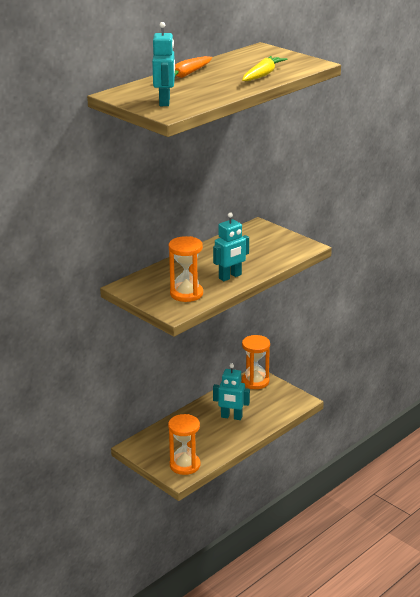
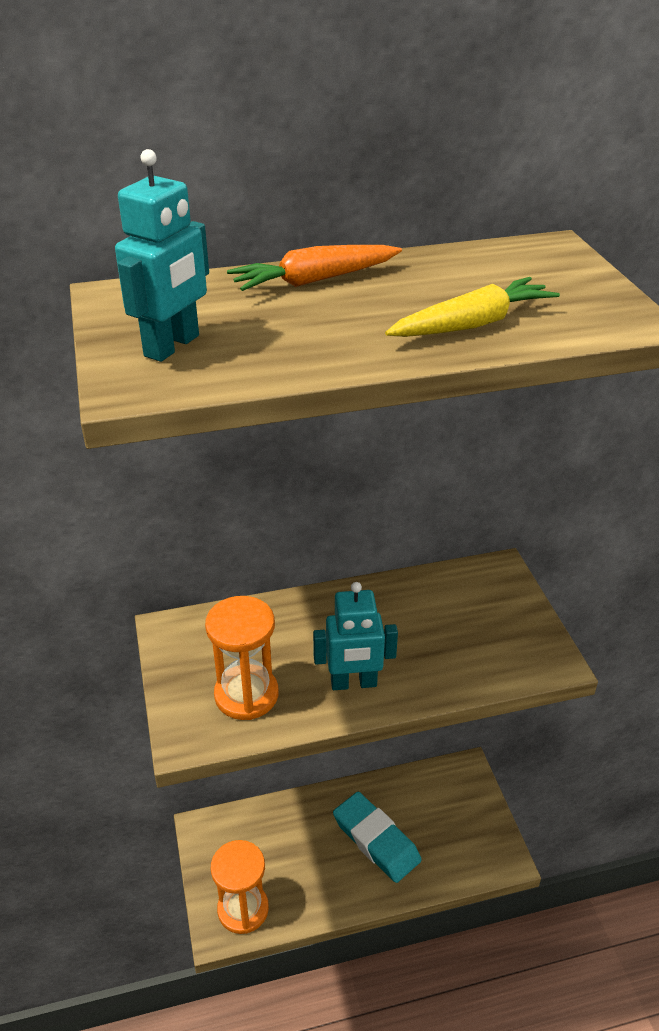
camera: 30 degrees right, 10 degrees up
turquoise robot [213,364,250,420] -> turquoise eraser [333,792,422,883]
orange hourglass [242,335,270,389] -> none

